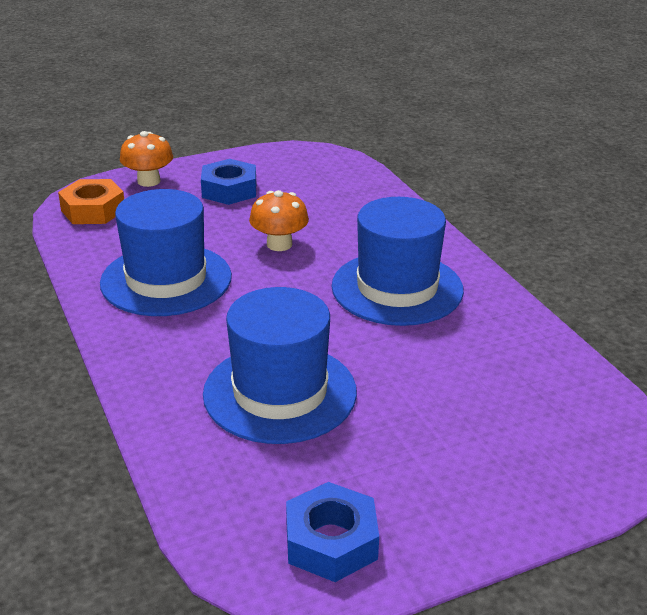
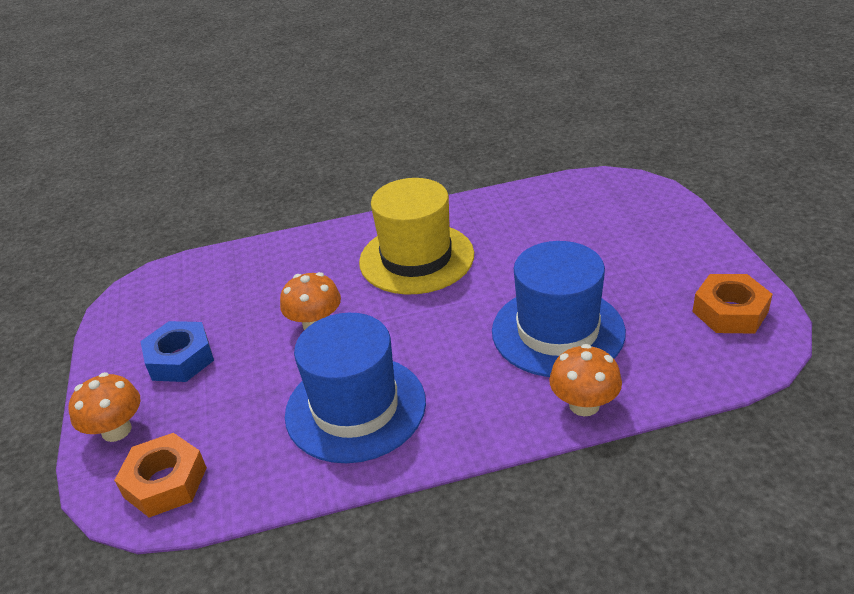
camera: 75 degrees left, 5 degrees up
blue nut [286,482,379,582] -> orange nut [693,274,773,334]
blue hat [332,197,464,326] -> yellow hat [359,178,474,294]
none -> orange mushroom [549,344,622,416]

